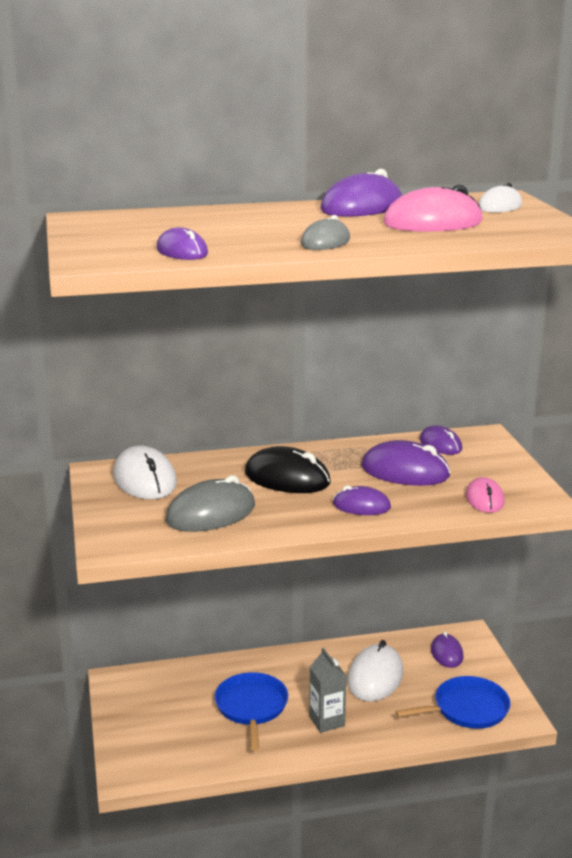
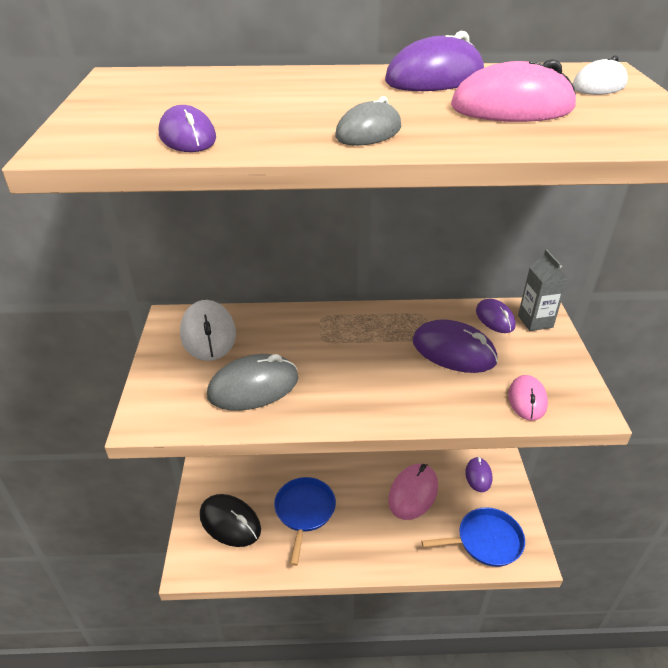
camera: 10 degrees right, 15 degrees up
black mouse [245,446,331,493] -> black mouse moved to [200,494,261,547]
grey carton [309,647,346,733] -> grey carton moved to [518,249,568,331]
purple mouse [333,486,391,515] -> none
white mouse [347,640,403,701] -> pink mouse [388,464,438,520]

